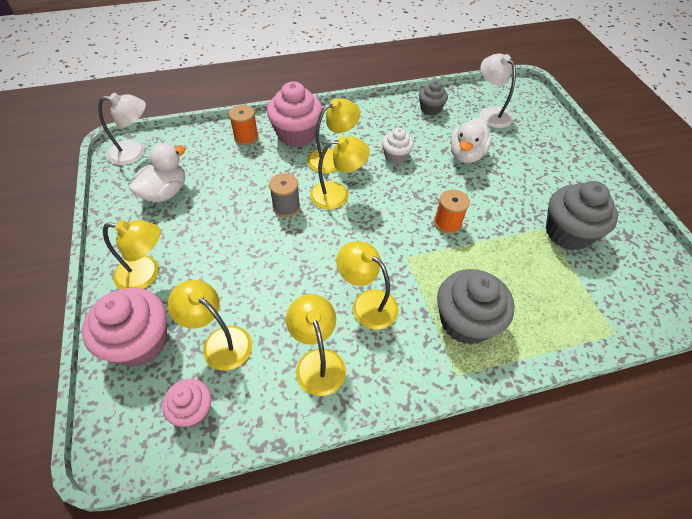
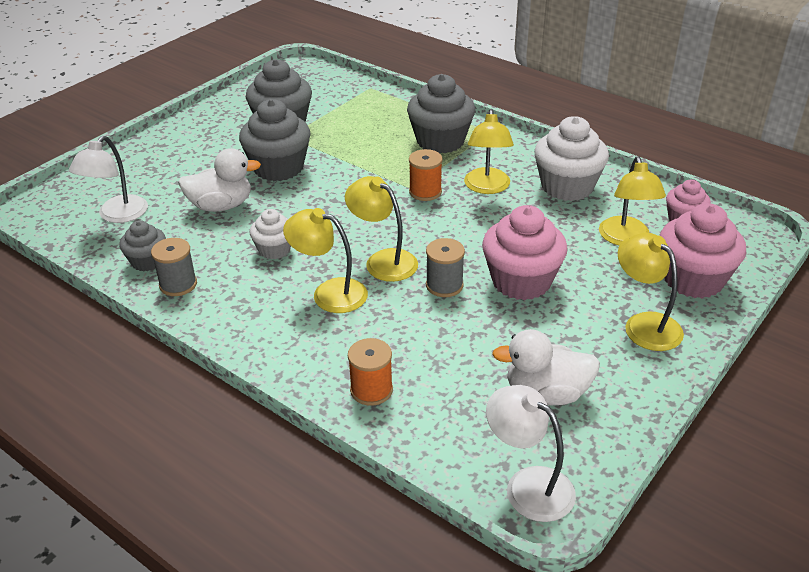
camera: 125 degrees left, 15 degrees down
pink cupcake [267,81,323,147] -> pink cupcake moved to [482,205,568,300]
yellow lamp [286,294,346,396] -> white cupcake [534,116,609,201]
orange spool [434,189,470,234] -> orange spool moved to [409,149,443,201]
none -> grey spool [151,238,197,296]
none -> grey cupcake [239,99,311,181]

